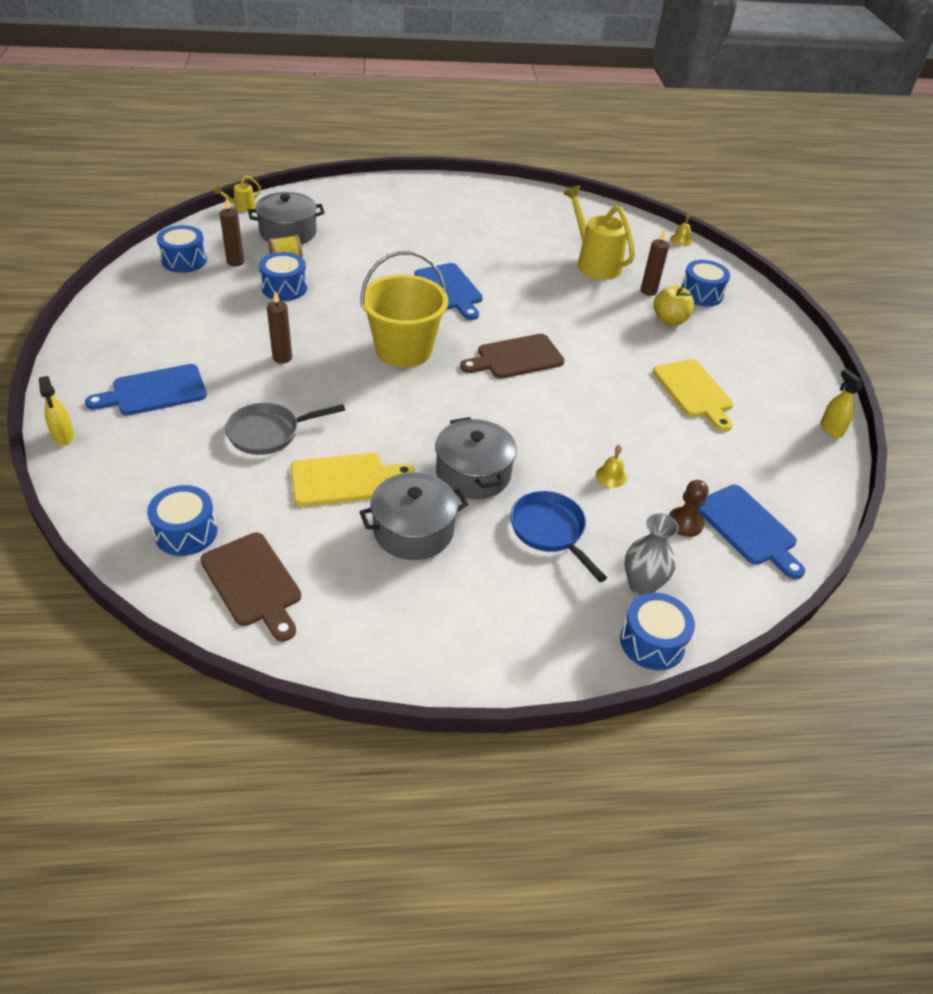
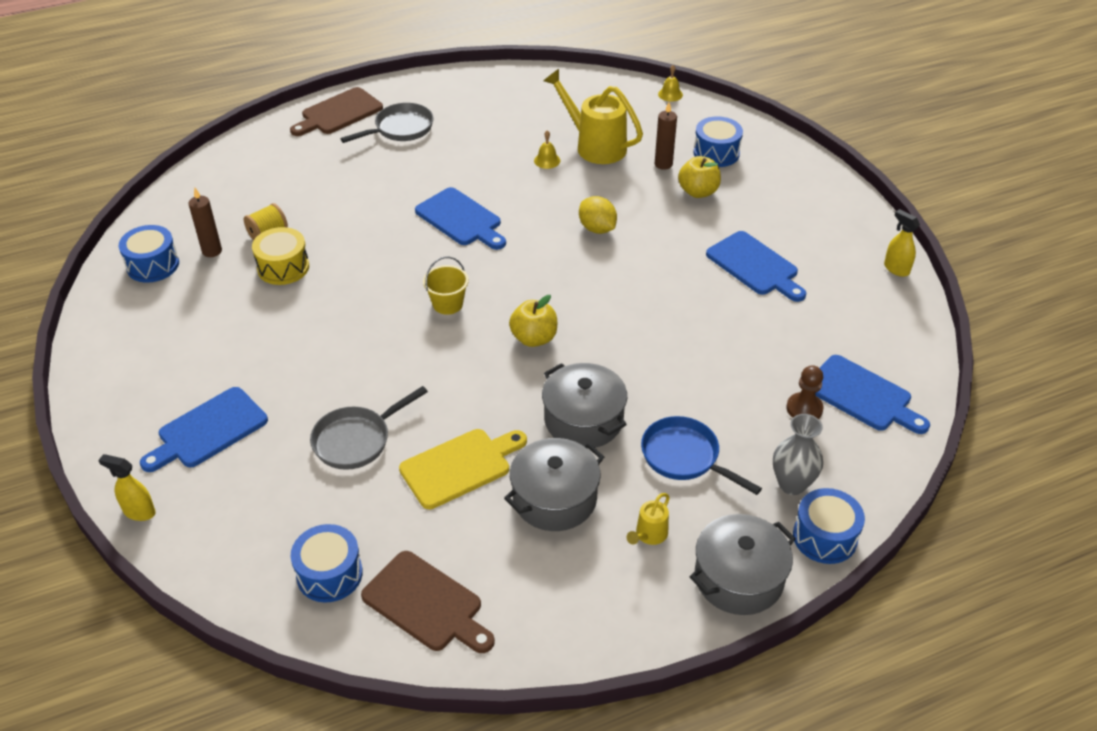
camera: 15 degrees left, 0 degrees up
yellow spray bottle [39,376,74,446] -> yellow spray bottle turned 150 degrees clockwise [98,454,156,521]
yellow watering can [214,175,261,212] -> yellow watering can moved to [627,493,670,545]
grey pot [248,192,325,244] -> grey pot moved to [690,514,796,615]
blue drum [259,252,307,301] -> yellow drum [252,227,309,285]
brown candle [267,291,292,364] -> none
yellow bucket [361,251,448,367] -> yellow bucket [423,257,469,315], size x0.49
brown cutting board [460,334,565,379] -> brown cutting board moved to [290,87,383,136]
yellow bell [596,445,627,487] -> yellow bell moved to [534,130,560,169]
yellow cutting board [653,359,733,432] -> blue cutting board [706,231,806,302]
none -> grey pan [340,103,434,143]
none -> yellow apple [509,295,557,347]
none -> yellow lemon [579,196,617,234]

